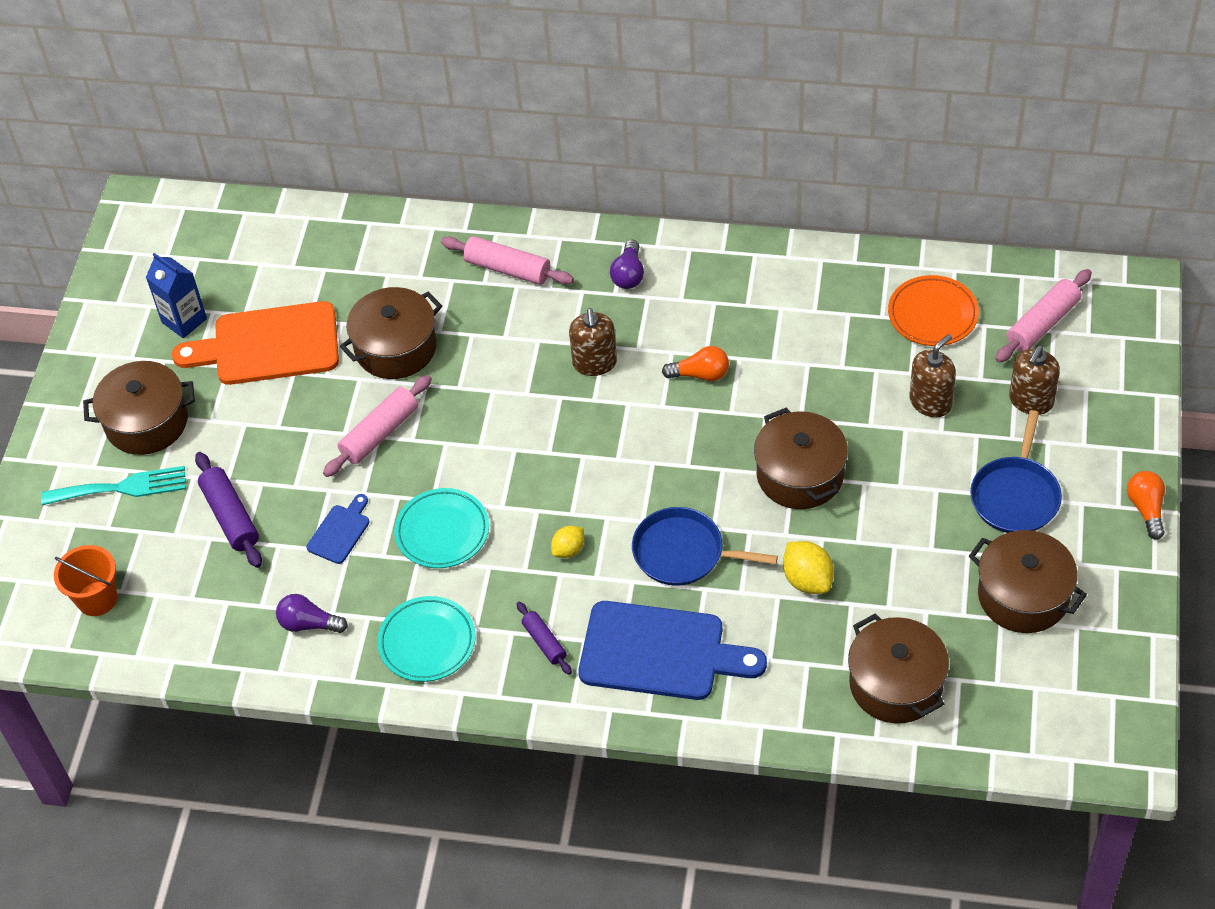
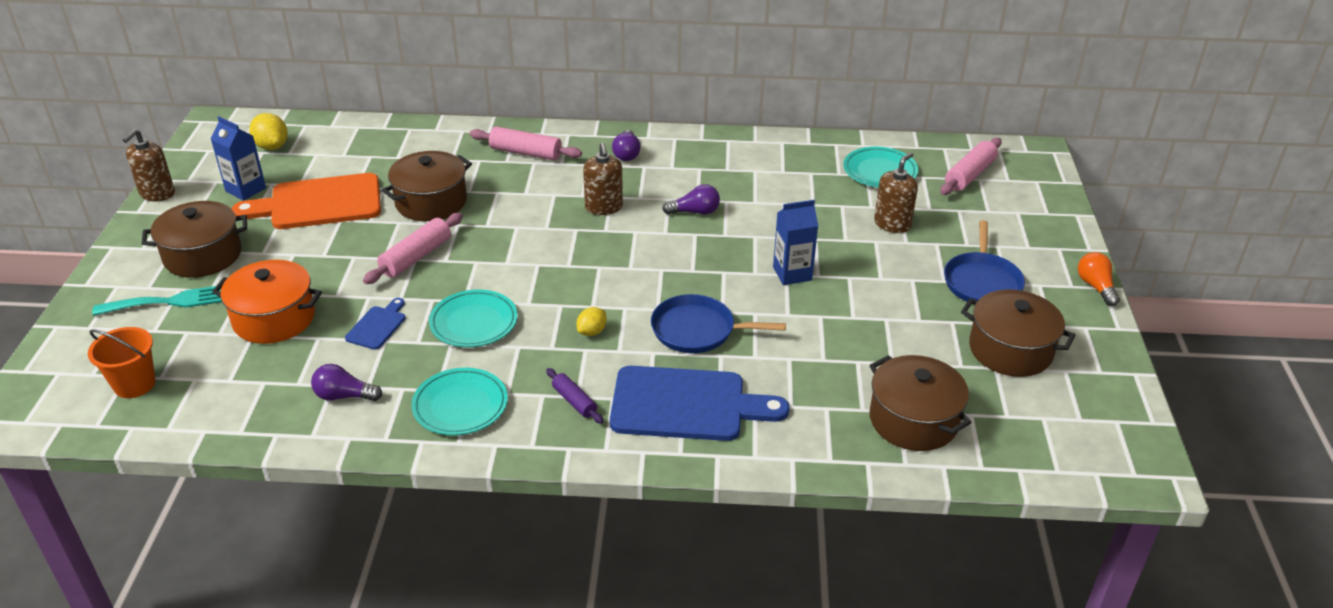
camera: 10 degrees left, 15 degrees down
purple rolling pin [195,452,262,568] -> orange pot [212,260,322,344]
orange light bulb [662,346,729,381] -> purple light bulb [662,184,720,215]
brown pot [754,408,848,509] -> blue carton [773,200,818,285]
yellow lemon [783,541,834,594] -> yellow lemon moved to [249,113,288,150]
orange plate [888,275,979,346] -> turquoise plate [843,147,918,188]
brown soap dispenser [1009,345,1060,415] -> brown soap dispenser moved to [122,129,175,201]

